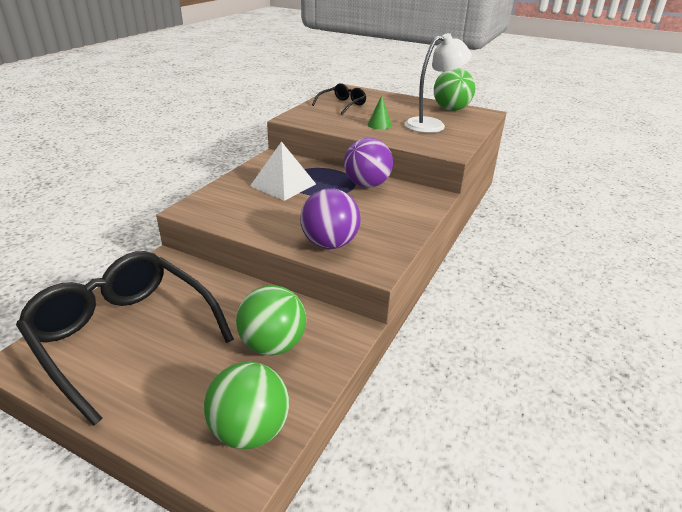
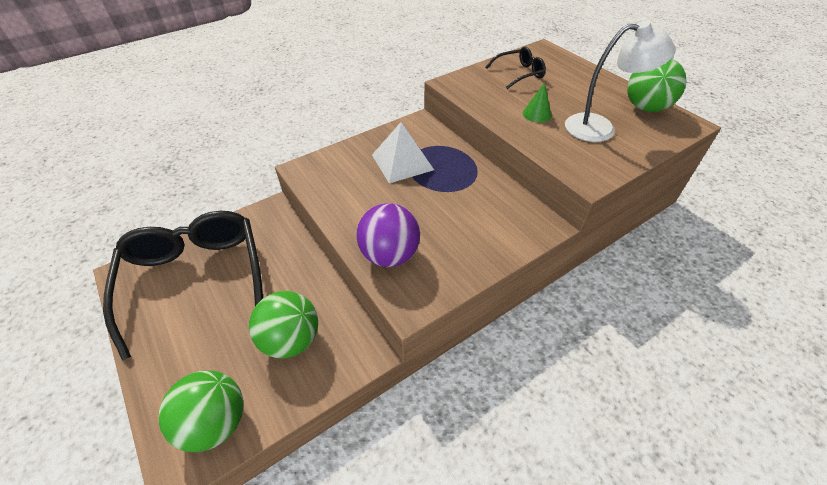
camera: 30 degrees right, 15 degrees up
purple ball [344,138,393,188] -> none

